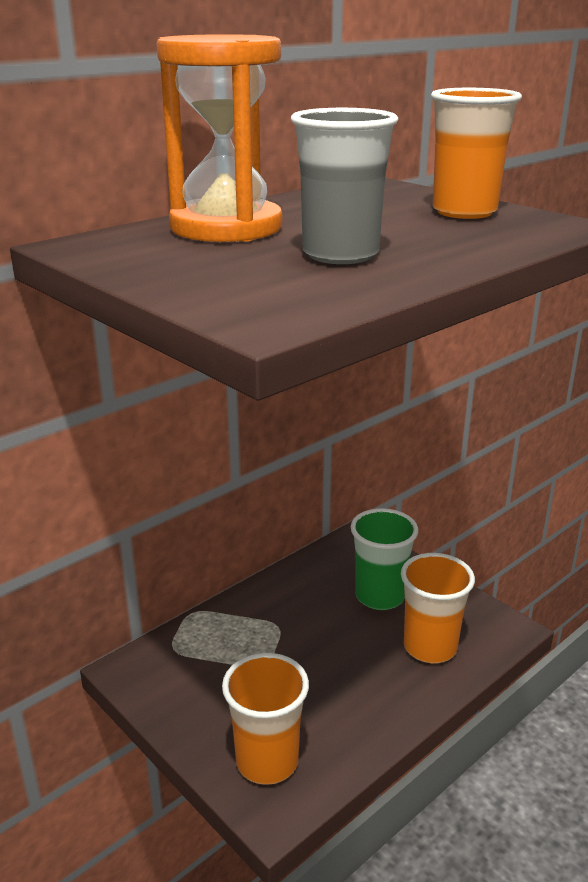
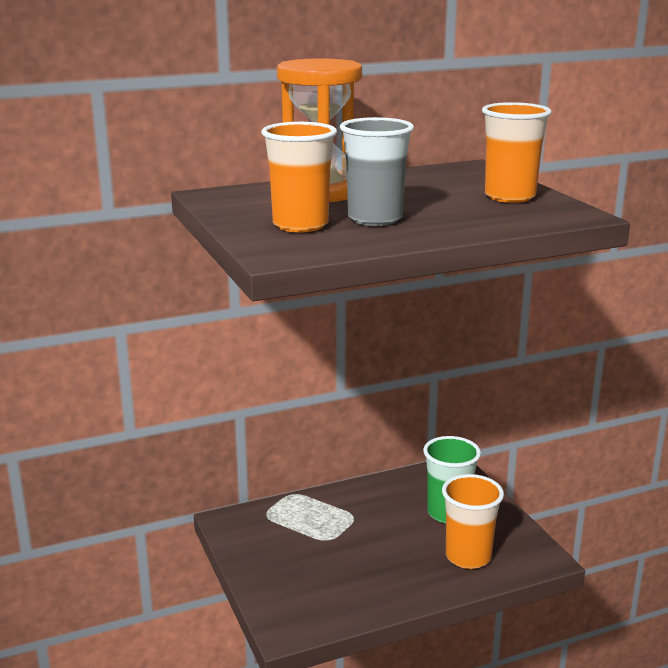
camera: 20 degrees right, 5 degrees down
orange cup [222,653,309,785] -> orange cup moved to [261,122,337,233]

